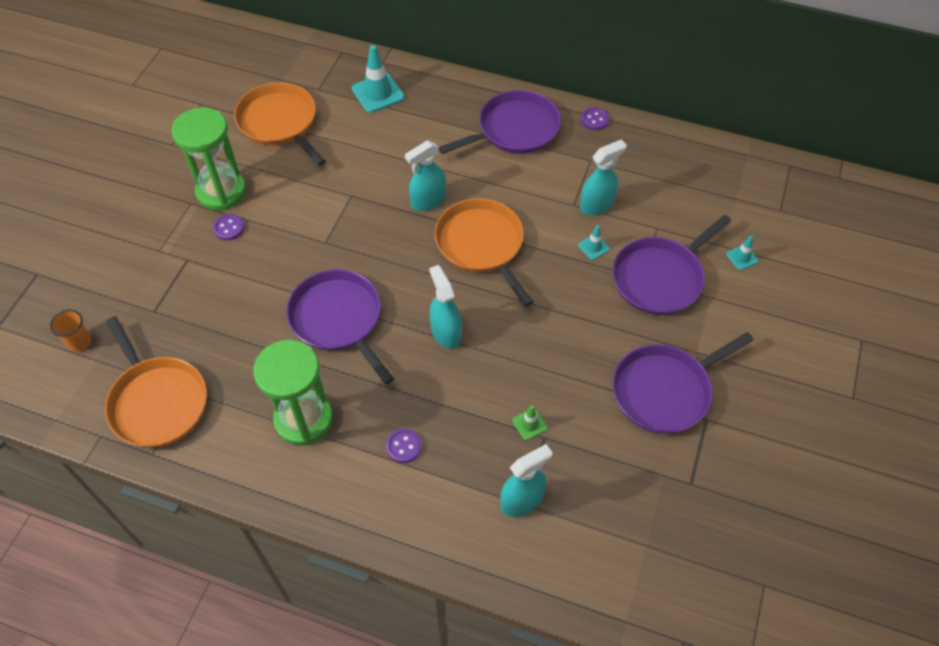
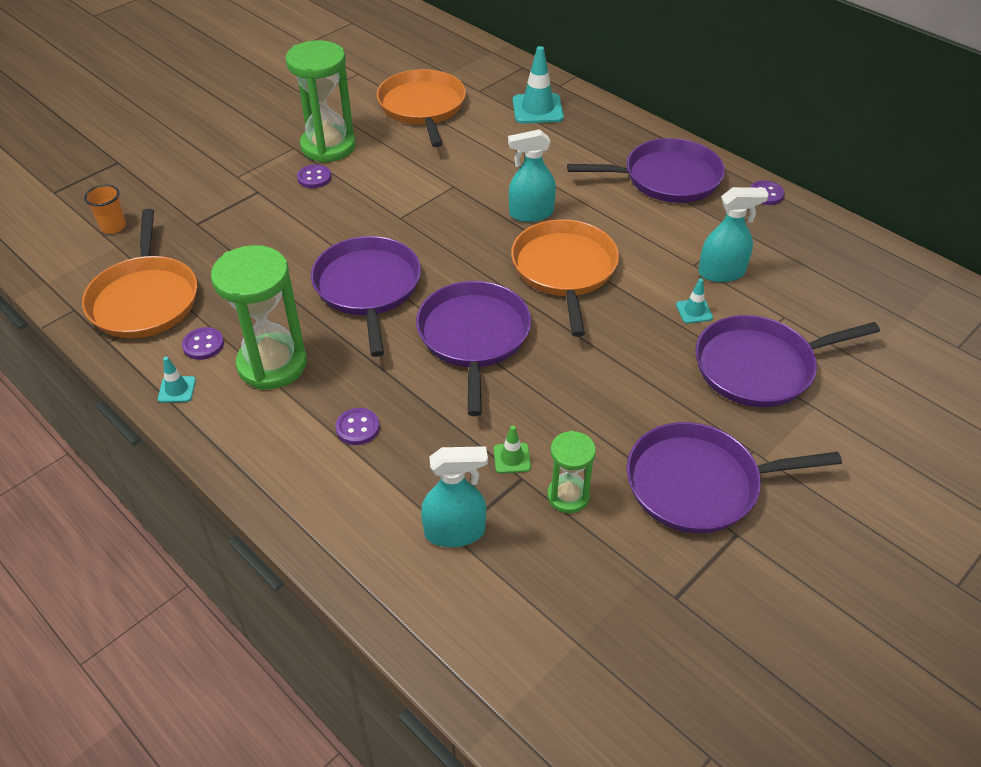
camera: 25 degrees right, 10 degrees down
turquoise spray bottle [429,265,462,349] -> purple pan [416,281,531,416]
turquoise traffic cone [726,236,758,270] -> turquoise traffic cone moved to [158,357,196,403]
none -> purple button [182,327,224,360]
none -> green hourglass [547,431,596,513]

